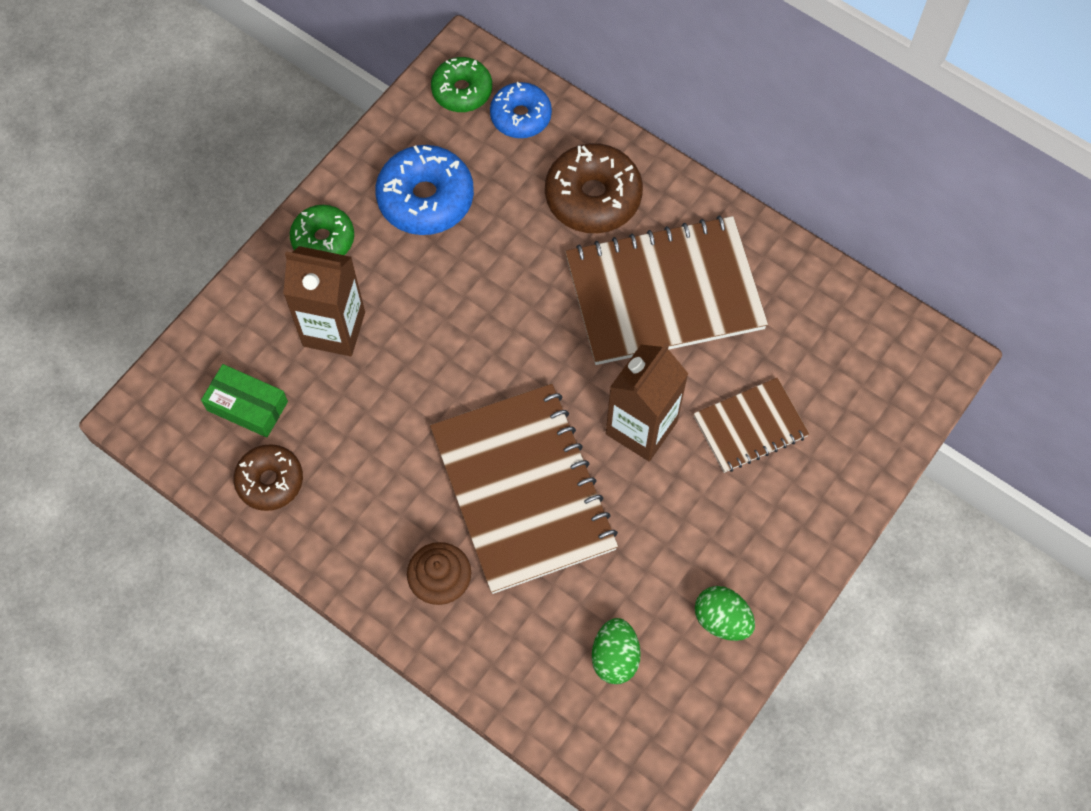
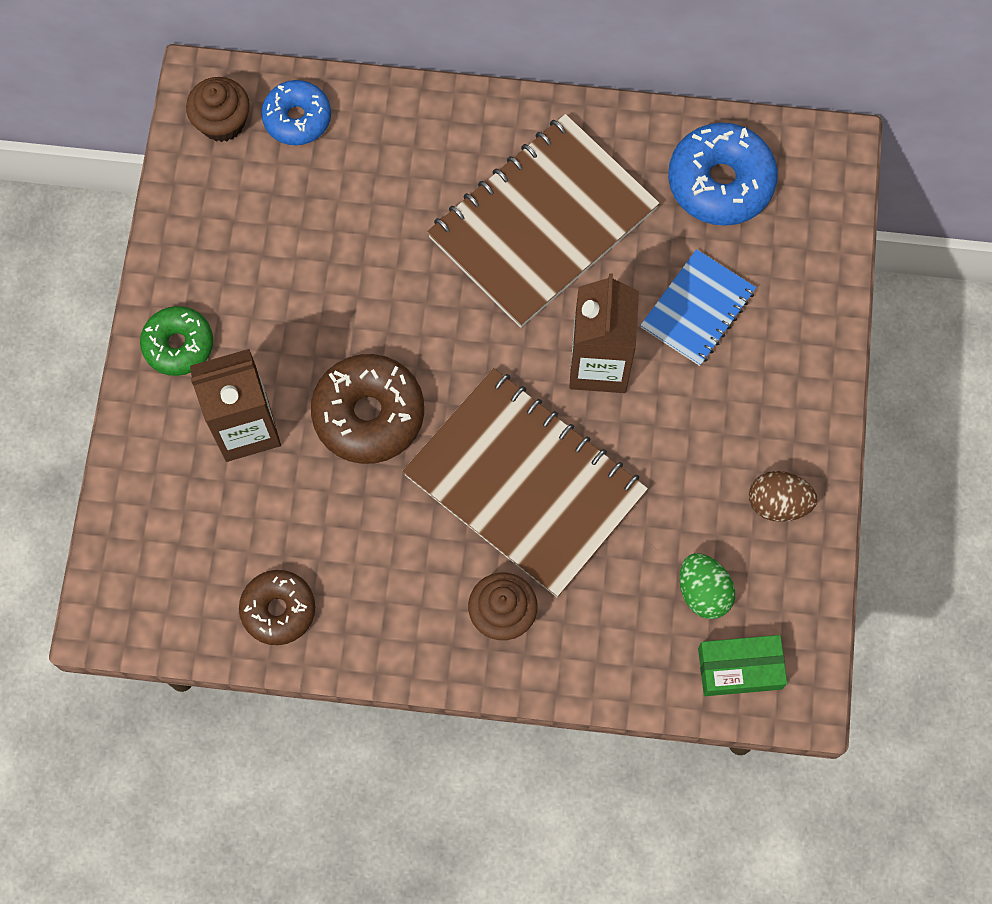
camera: 30 degrees left, 5 degrees up
green box [201,364,288,438] -> green box moved to [698,635,787,696]
blue donut [375,145,474,235] -> blue donut moved to [668,123,778,226]
green donut [431,57,492,112] -> brown cupcake [186,77,250,142]
brown donut [545,143,643,233] -> brown donut moved to [311,354,424,464]
brown notebook [694,377,809,473] -> blue notebook [640,249,756,366]
green egg [695,586,755,641] -> brown egg [749,471,817,522]

